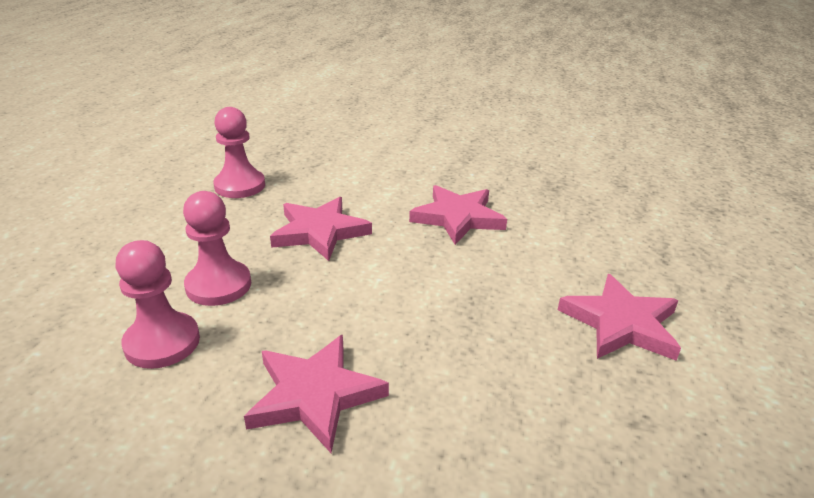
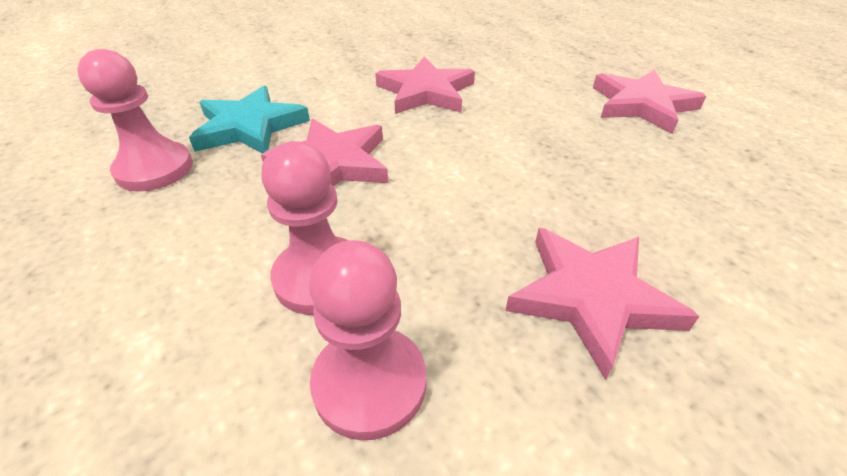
camera: 45 degrees left, 10 degrees up
none -> turquoise star [189,86,310,154]

